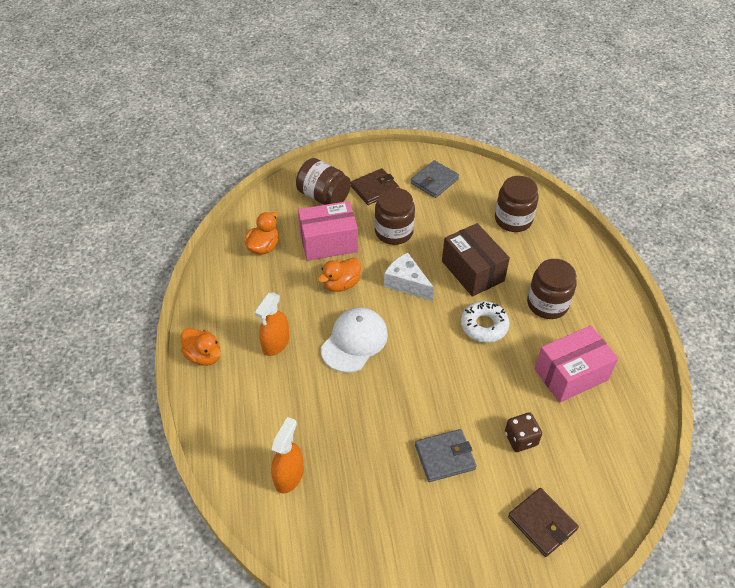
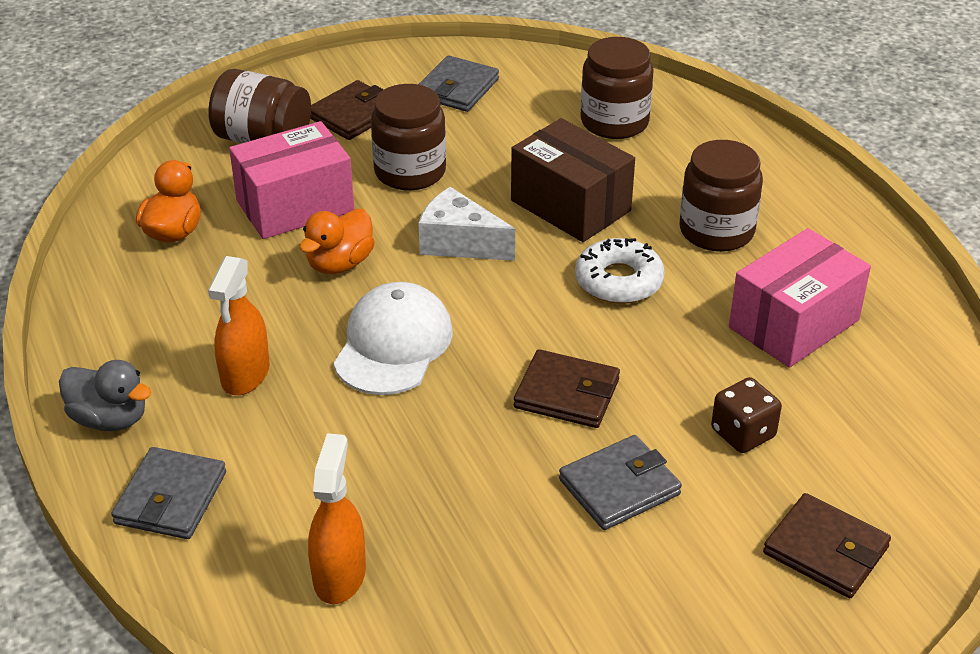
camera: 15 degrees left, 10 degrees down
orange duck [181,328,221,366] -> grey duck [59,360,151,431]
none -> grey wallet [111,447,226,539]
none -> brown wallet [514,349,620,428]

